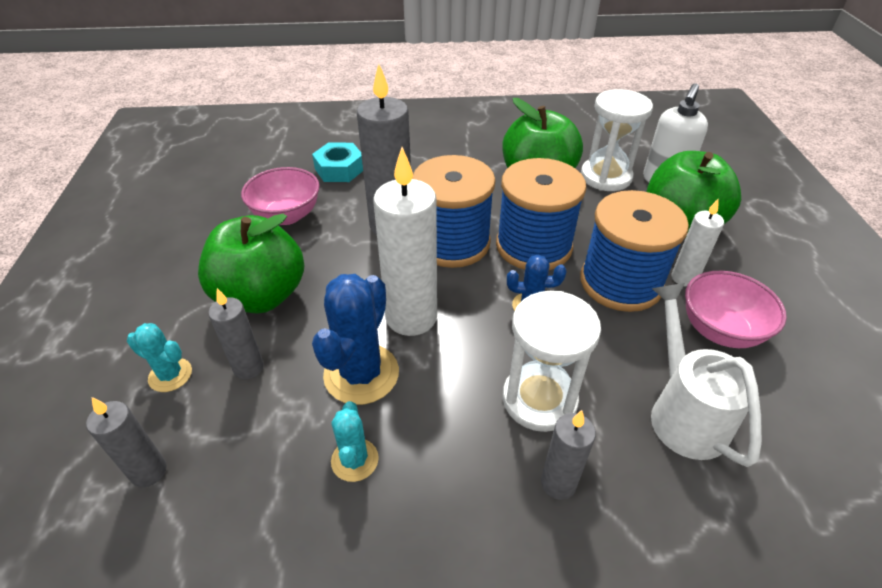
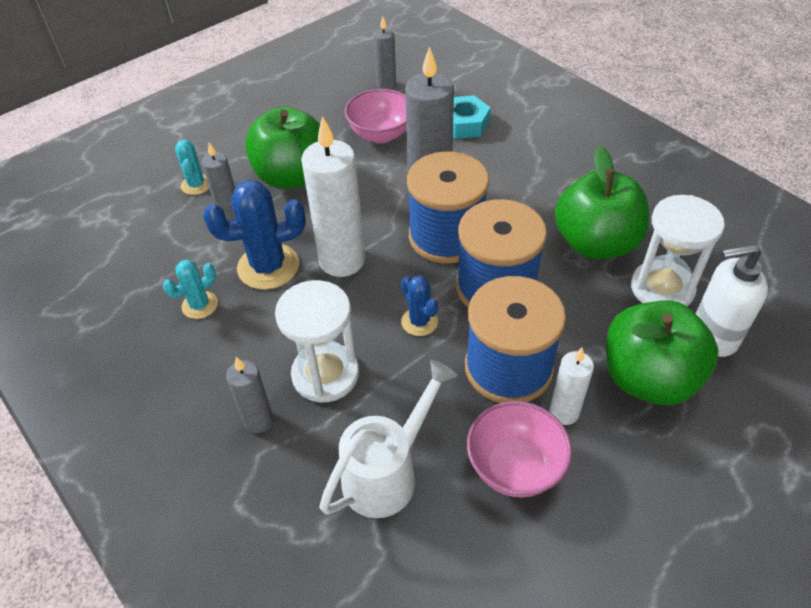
camera: 55 degrees right, 5 degrees up
grey candle [86,397,167,487] -> grey candle moved to [373,17,396,90]

